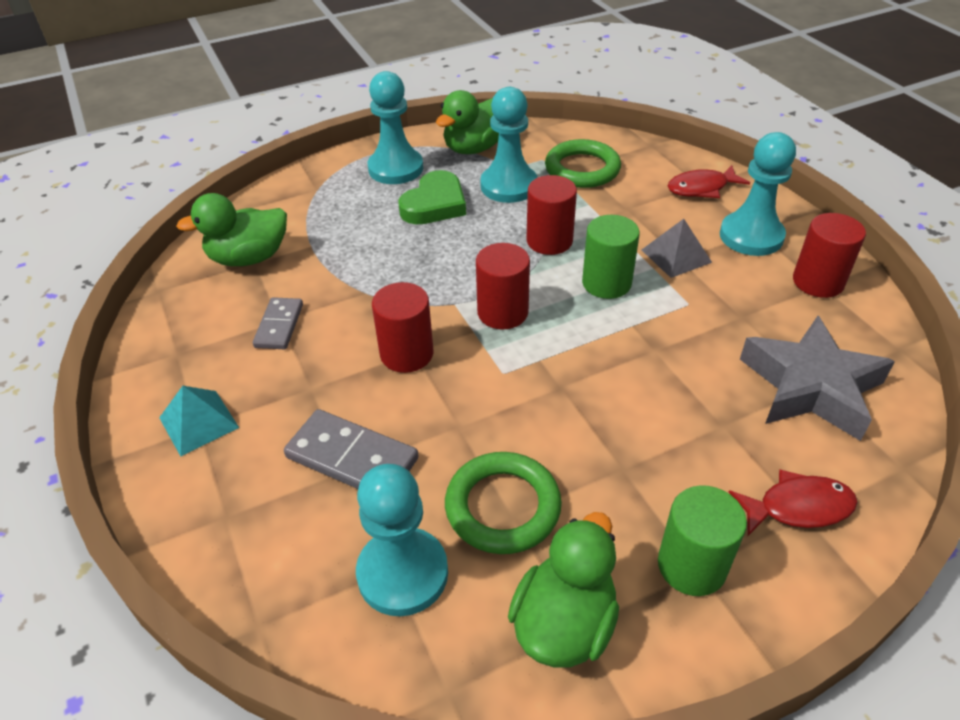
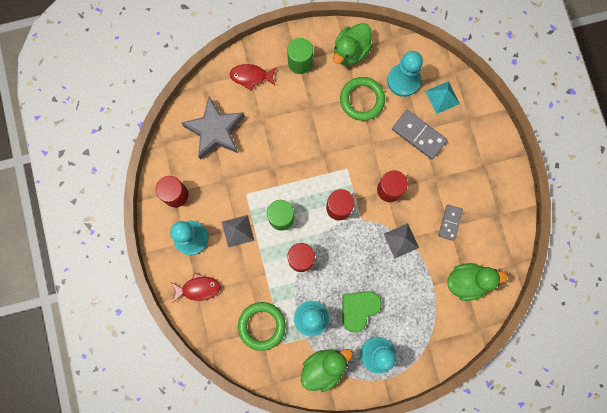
camera: 170 degrees left, 35 degrees up
turquoise pyramid [159,386,239,456] -> turquoise pyramid moved to [425,81,460,114]
none -> grey pyramid [384,223,419,258]

